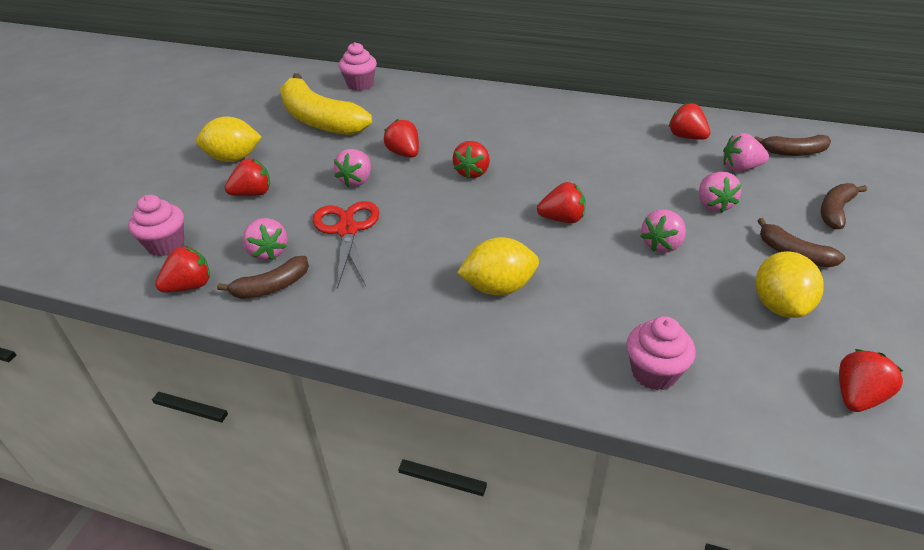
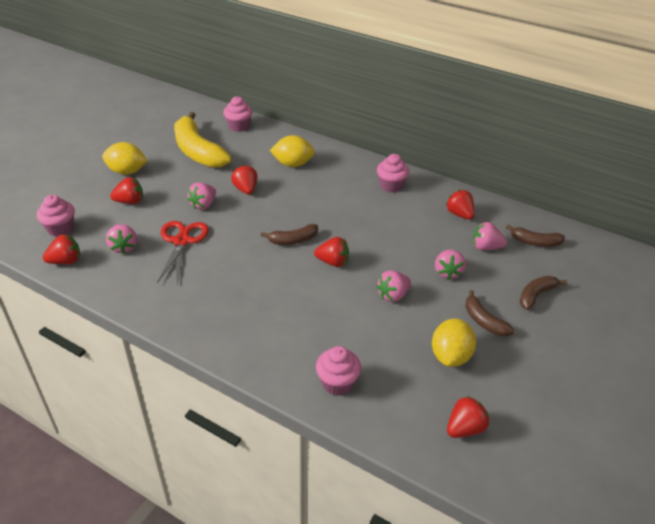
camera: 10 degrees right, 0 degrees up
brown banana [217,256,309,299] -> brown banana moved to [261,224,318,245]
red strawberry [453,141,490,179] -> none
yellow lemon [457,237,539,296] -> yellow lemon moved to [270,135,315,167]
none -> pink cupcake [377,154,409,193]

